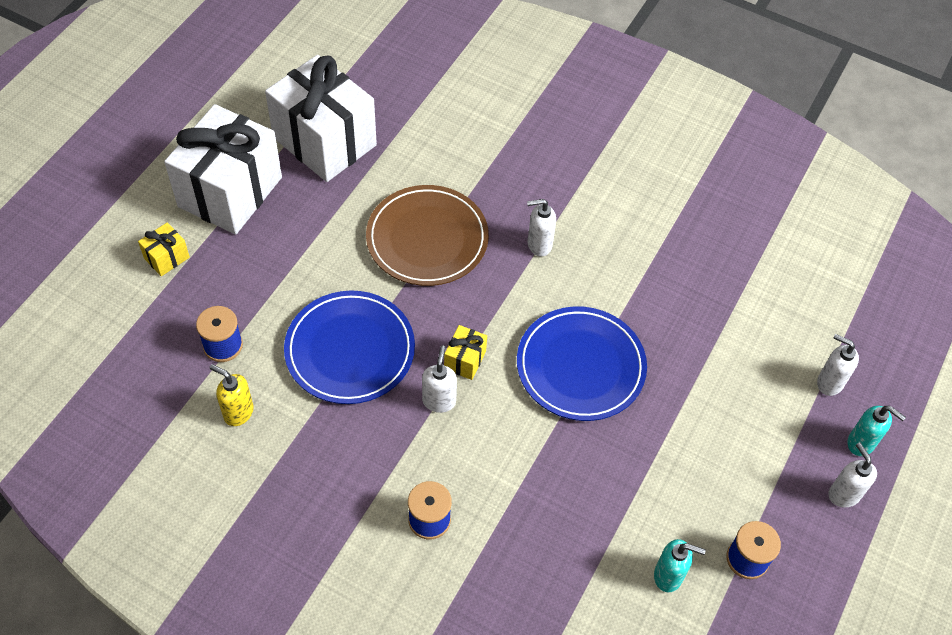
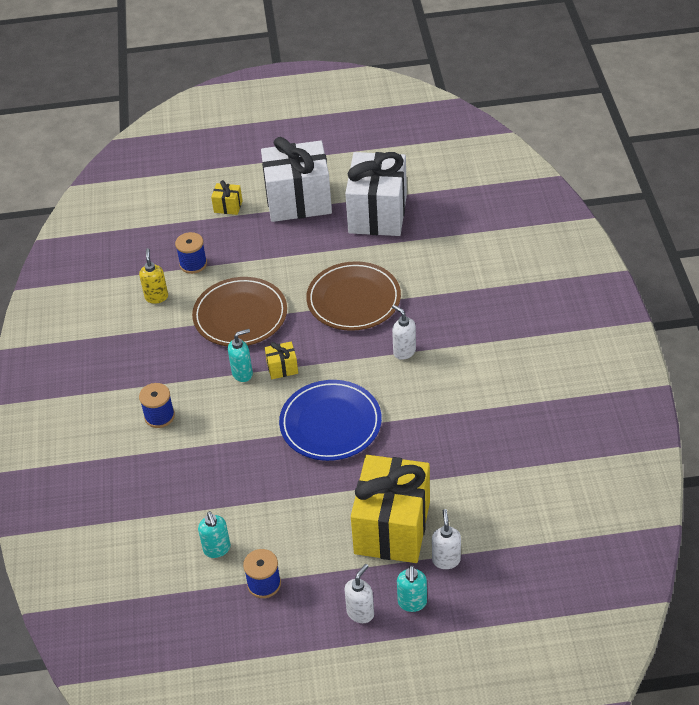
camera: 60 degrees right, 10 degrees down
blue plate [284,291,415,404] -> brown plate [192,277,287,346]
white soap dispenser [422,345,457,413] -> turquoise soap dispenser [228,329,253,382]
none -> yellow gift [351,455,430,563]

